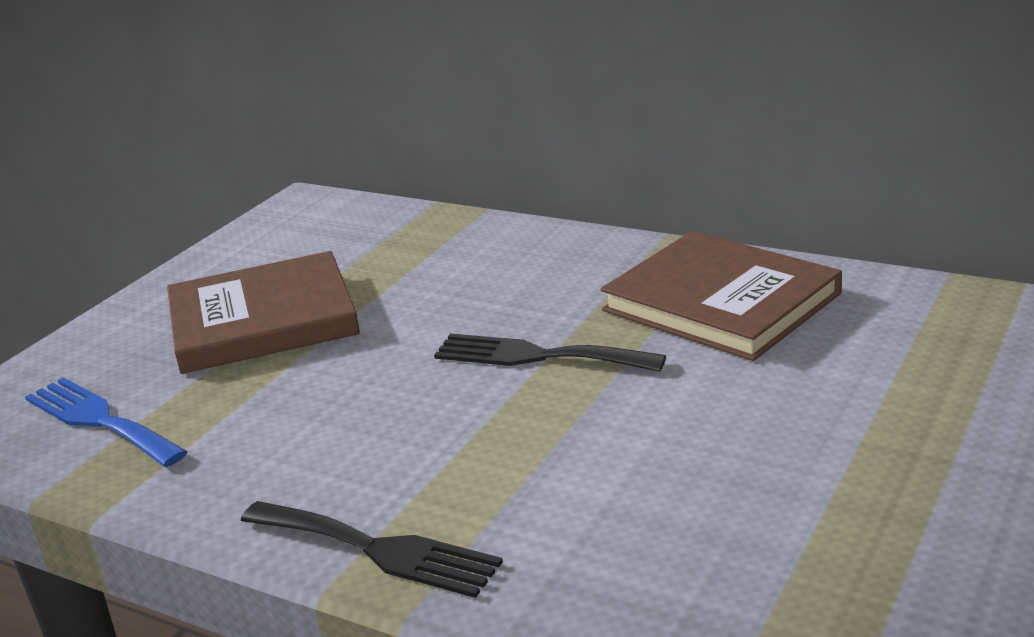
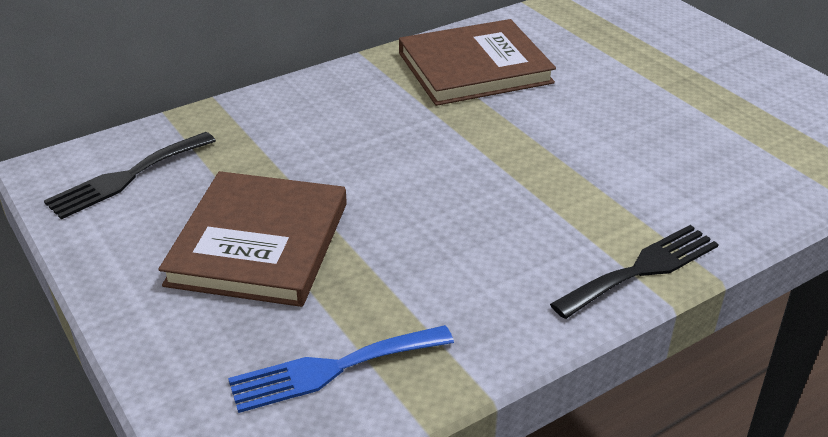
camera: 65 degrees left, 10 degrees up
black fork [434,333,666,372] -> black fork moved to [44,132,216,219]

